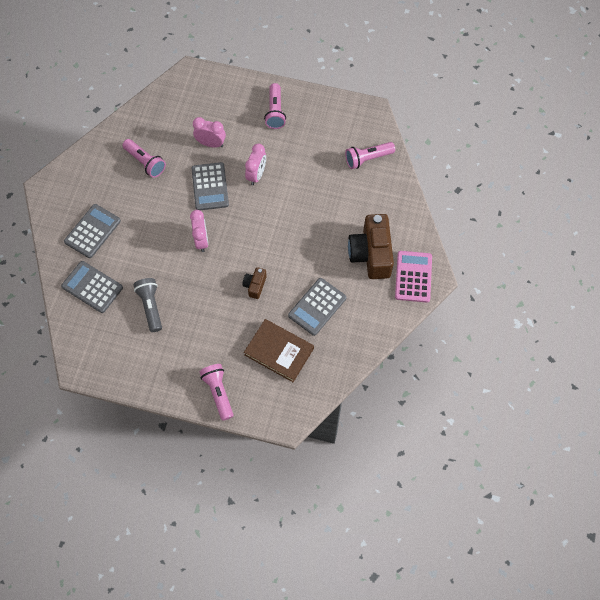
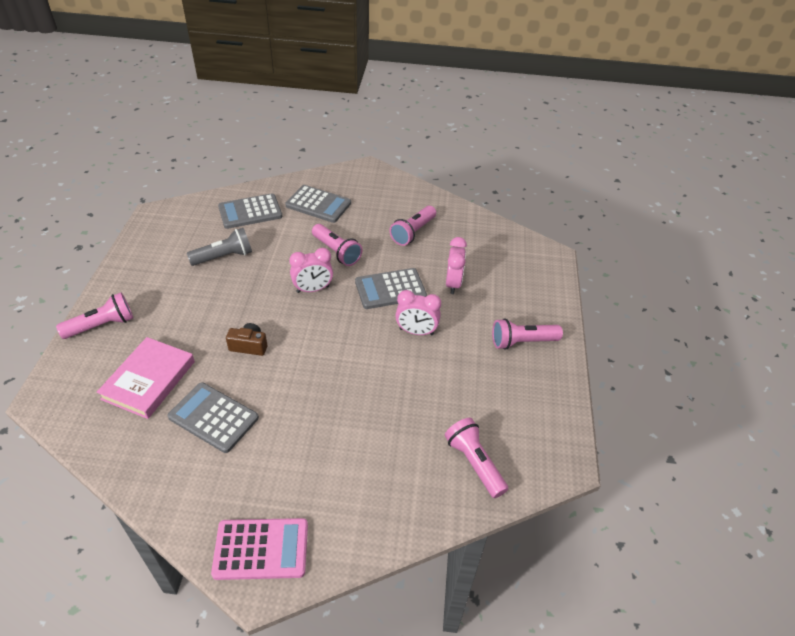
camera: 80 degrees right, 20 degrees down
grey calculator [61,261,123,313] -> grey calculator turned 135 degrees counterclockwise [218,193,282,229]
brown book [244,319,314,382] -> pink book [97,337,195,419]
brown camera [348,214,394,279] -> none
none -> pink flashlight [312,224,362,266]

